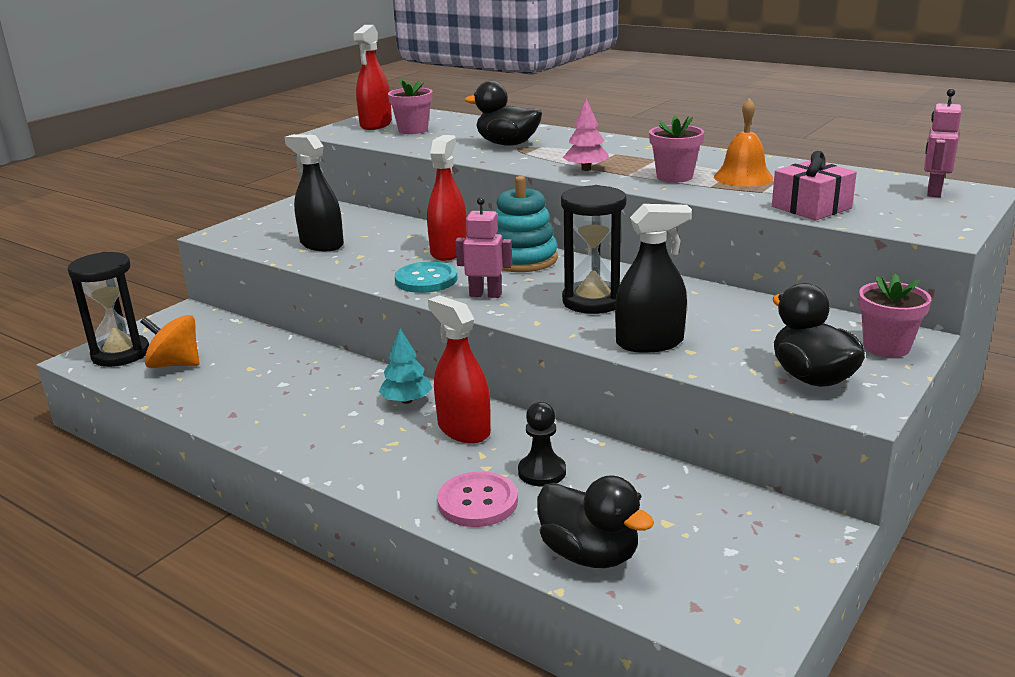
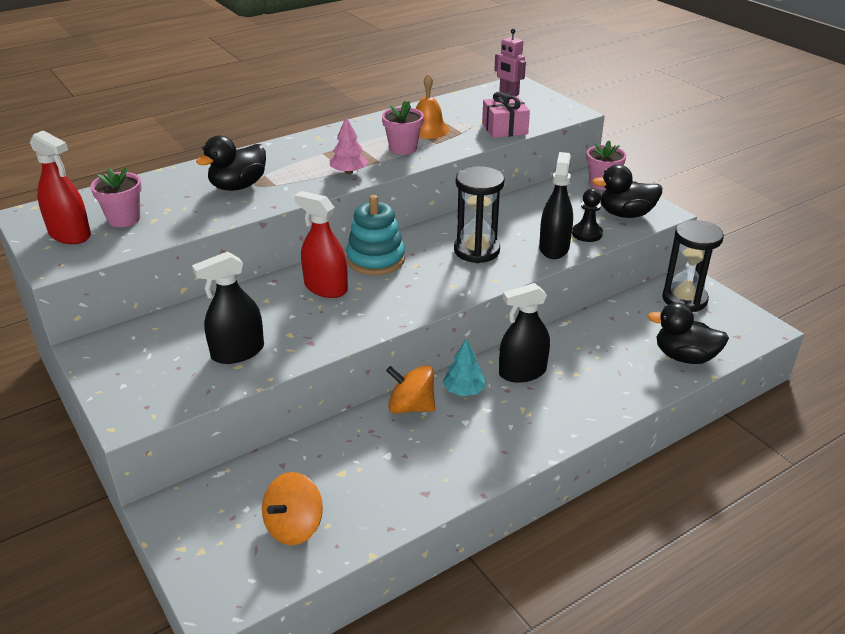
camera: 70 degrees left, 10 degrees up
black hourglass [67,252,149,367] -> black hourglass moved to [662,220,724,312]
turquoise button [395,261,458,293] -> none
red spray bottle [428,295,491,443] -> black spray bottle [499,283,550,383]
pink button [437,471,518,527] -> none
pink robot [455,197,512,298] -> none
black pawn [518,402,566,486] -> black pawn moved to [572,189,603,242]
black duck [537,475,654,568] -> black duck turned 135 degrees counterclockwise [648,302,729,364]
none -> orange spinning top [386,365,435,413]

